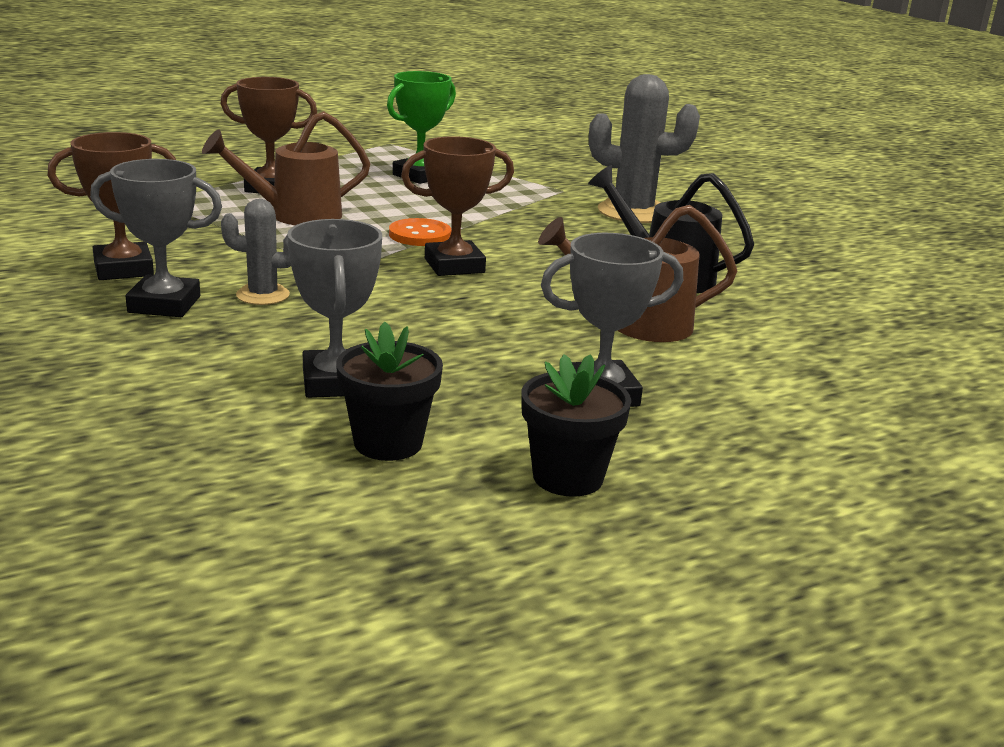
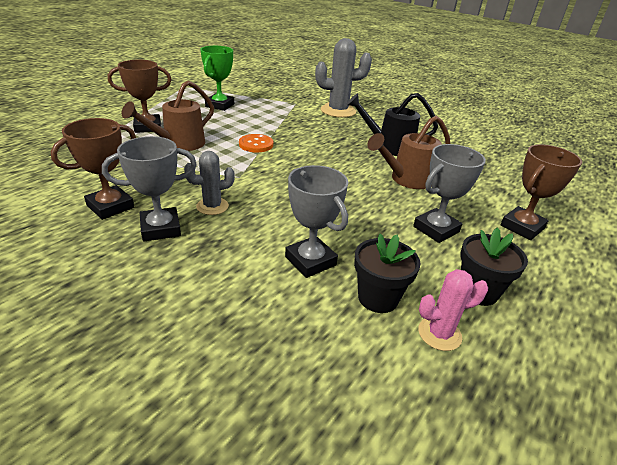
camera: 25 degrees left, 10 degrees up
brown trophy [401,136,514,276] -> brown trophy moved to [501,144,582,240]
none -> pink cactus [418,269,488,351]

